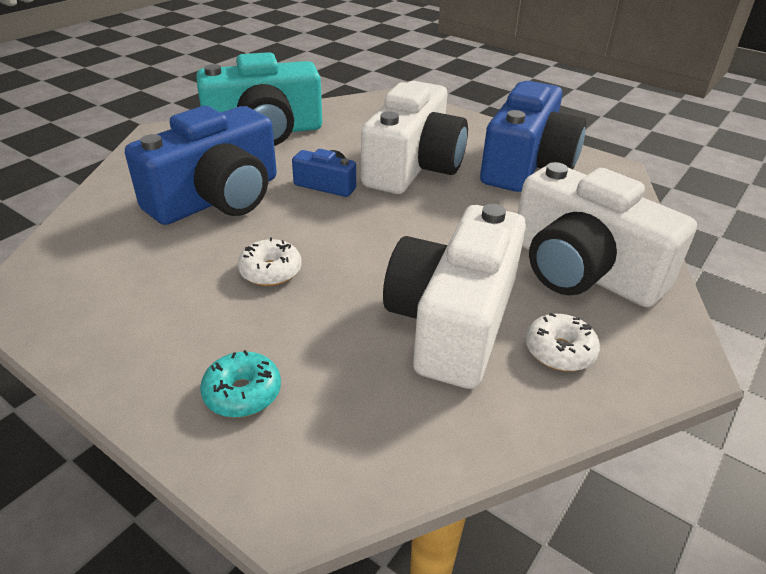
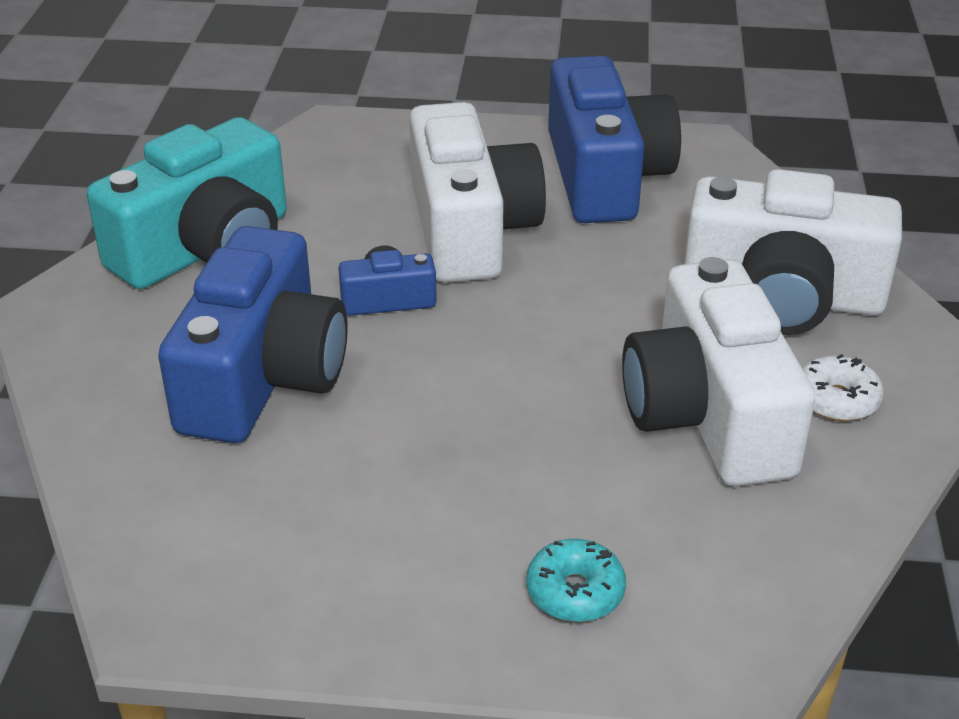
camera: 30 degrees left, 0 degrees up
white donut [238,238,302,286] -> none

